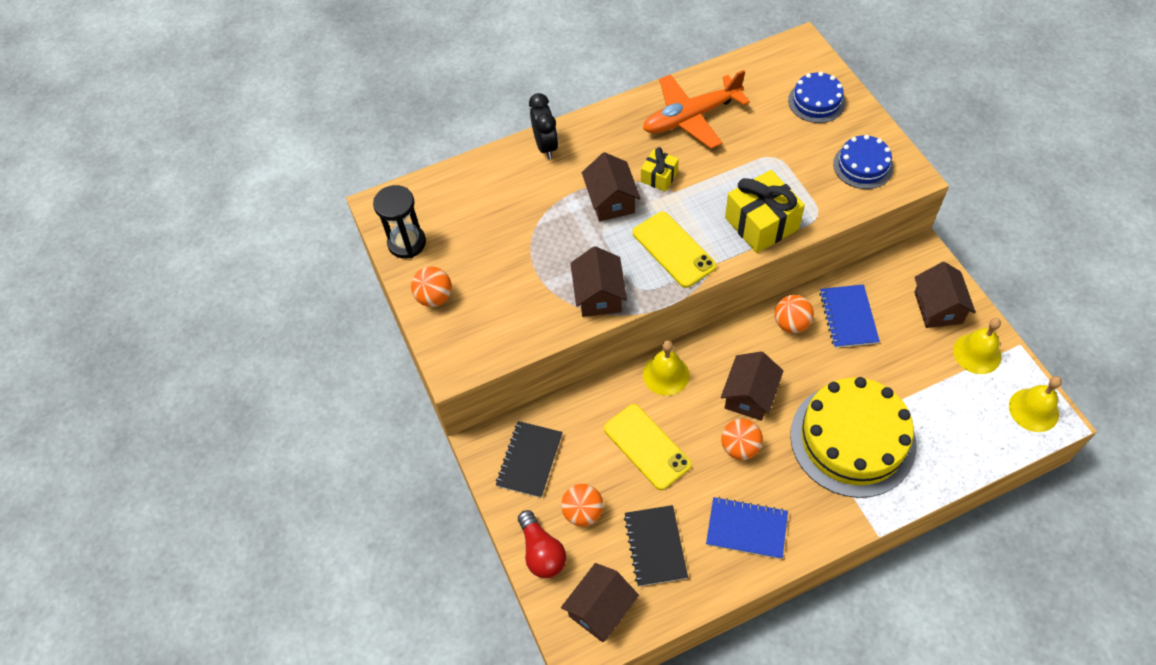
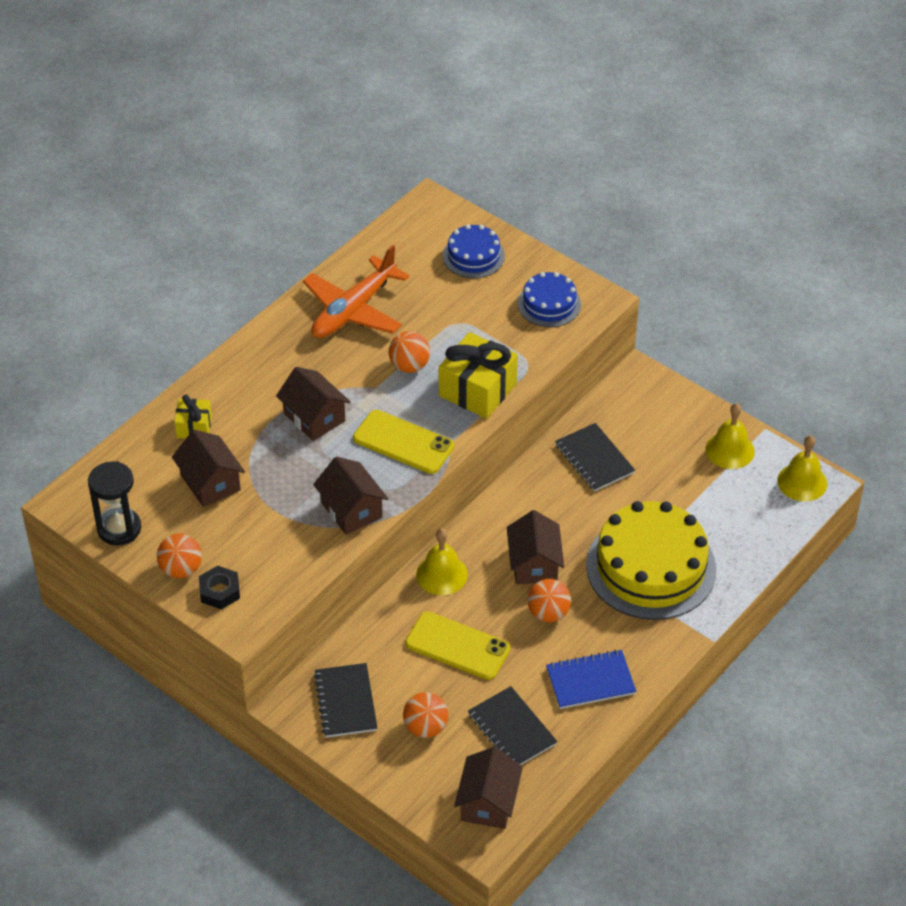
camera: 30 degrees left, 10 degrees down
red light bulb [518,510,566,578] -> none
black clock [529,93,558,159] -> none
yellow gift [641,147,679,192] -> yellow gift moved to [174,394,212,439]
orange ball [775,295,814,333] -> orange ball moved to [388,331,430,373]
blue notebook [819,284,880,348] -> black notebook [555,423,635,491]
brown house [914,262,976,328] -> brown house moved to [172,430,245,507]
none -> black nut [199,566,240,609]

